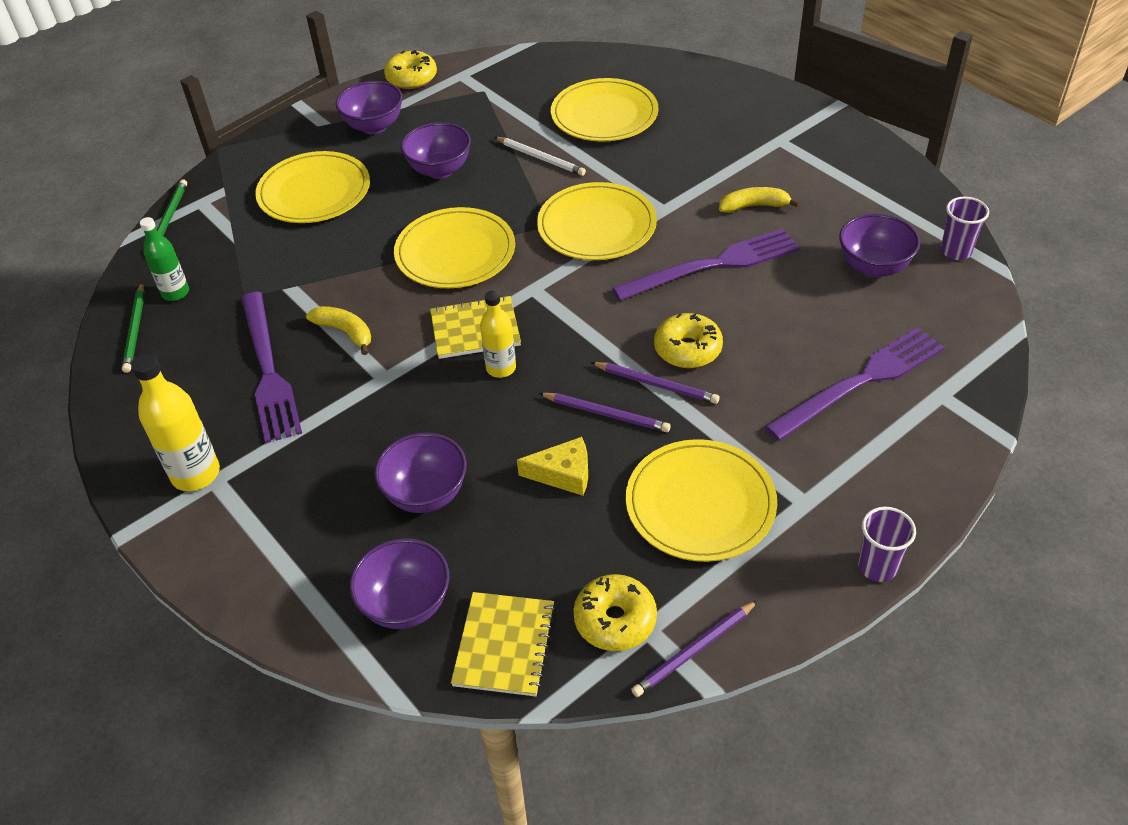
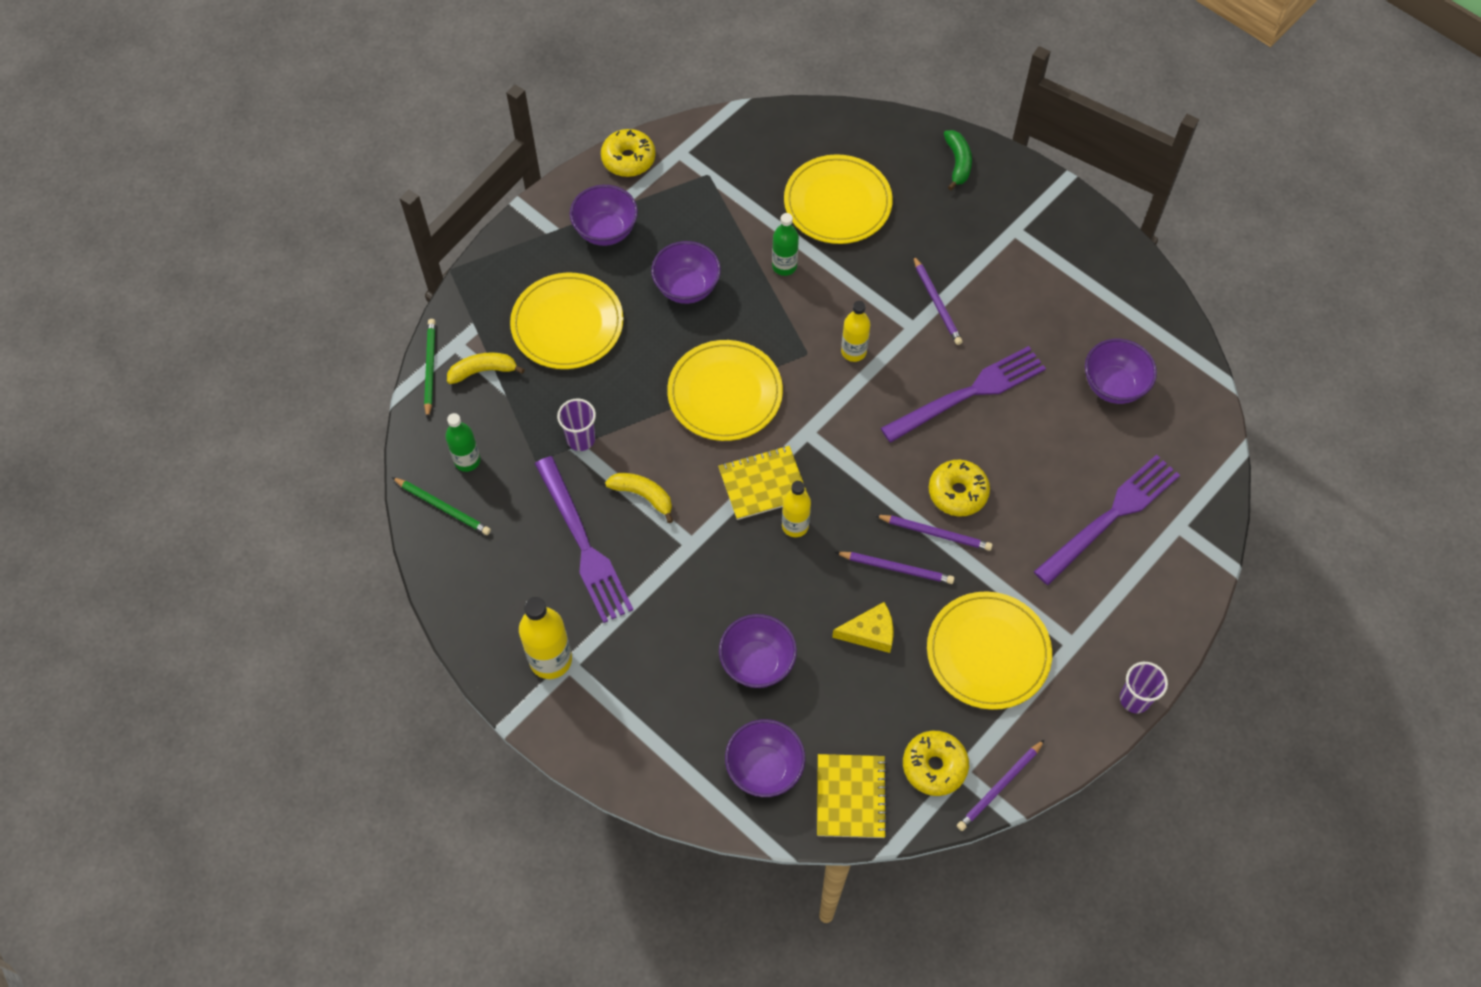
camera: 10 degrees left, 15 degrees up
green pencil [122,282,145,373] -> green pencil turned 45 degrees counterclockwise [392,477,491,535]
white pencil [495,137,586,176] -> green bottle [772,213,799,276]
yellow plate [537,182,657,260] -> yellow bottle [841,301,870,362]
yellow banana [719,187,800,213] -> yellow banana moved to [447,352,525,384]
purple cup [941,197,989,260] -> purple cup moved to [557,399,596,451]
none -> purple pencil [913,255,963,345]
none -> green banana [944,130,972,190]

